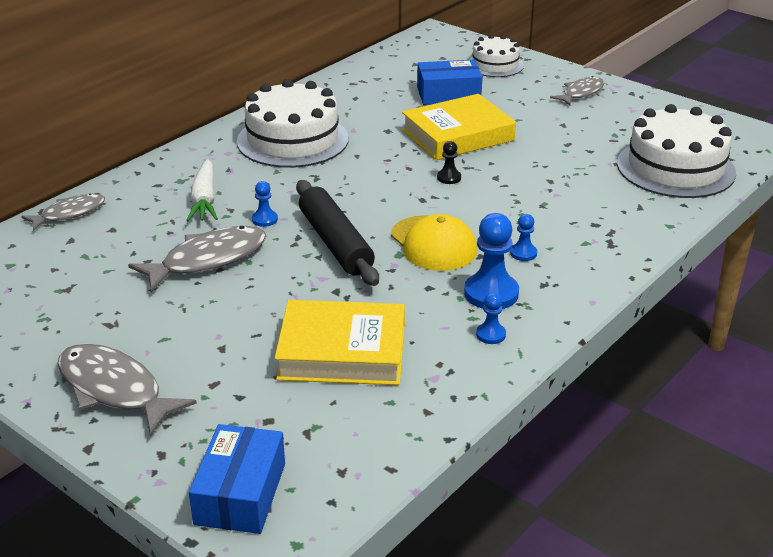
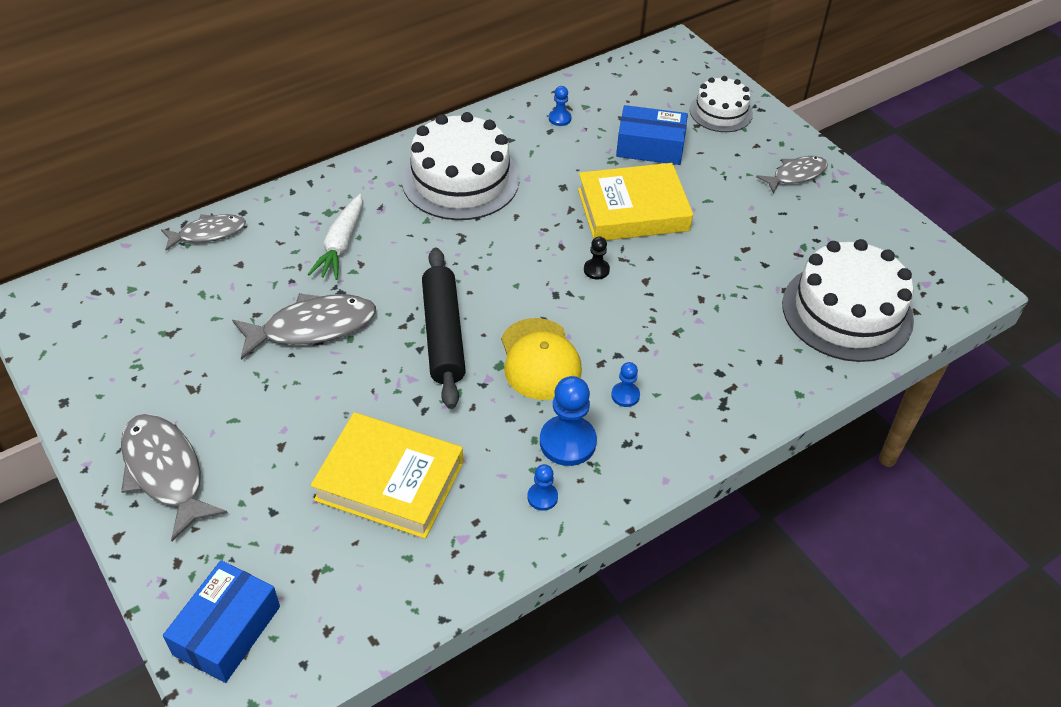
camera: 15 degrees right, 15 degrees up
blue pawn [252,181,278,227] -> blue pawn moved to [549,86,571,126]

